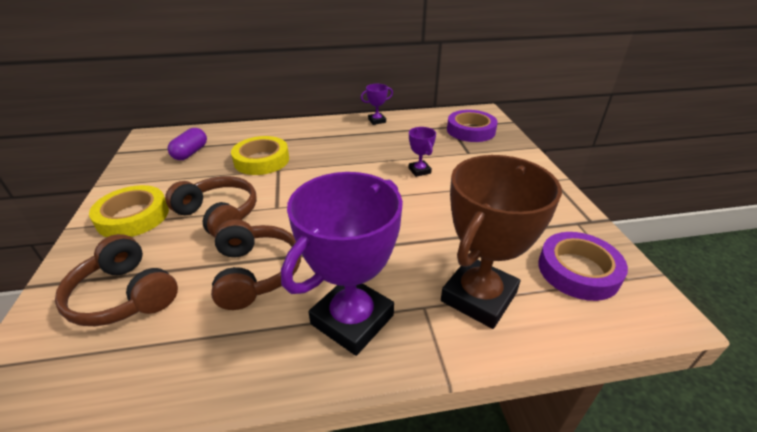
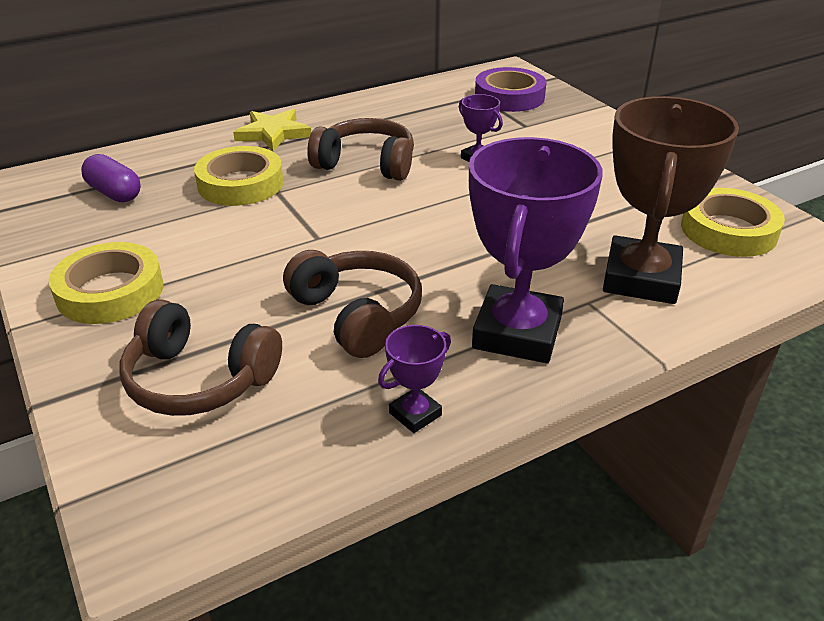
camera: 20 degrees left, 0 degrees up
brown headphones [165,176,257,237] -> brown headphones moved to [307,118,414,181]
purple capsule [168,128,207,160] -> purple capsule turned 45 degrees counterclockwise [81,154,141,202]
purple trophy [361,84,393,125] -> purple trophy moved to [378,325,451,433]
purple tape [538,232,628,301] -> yellow tape [681,188,785,257]
none -> yellow star [233,109,311,152]

